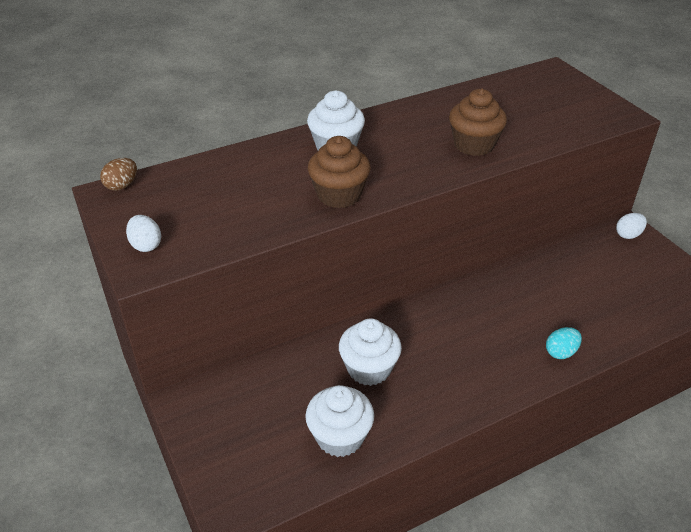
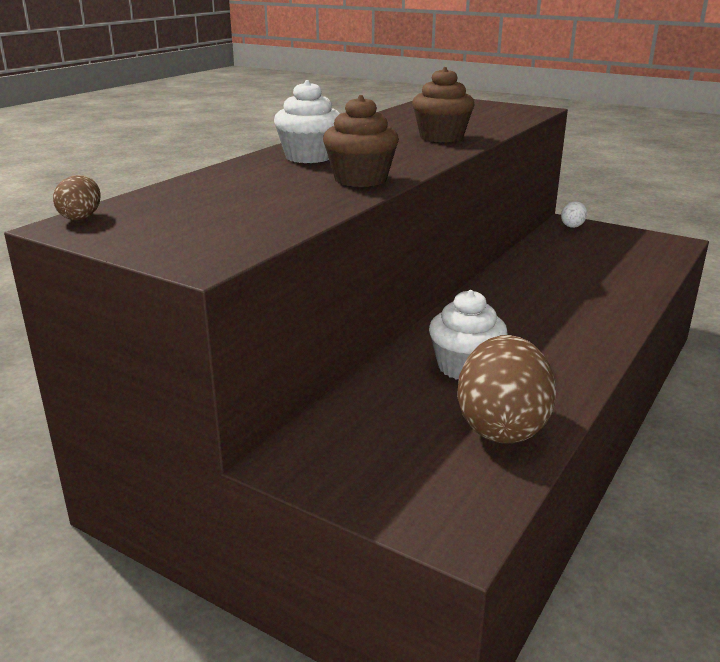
camera: 30 degrees left, 15 degrees down
white egg [126,215,161,252] -> none
white cupcake [305,385,374,457] -> brown egg [457,335,556,443]
turquoise egg [546,327,582,359] -> none

